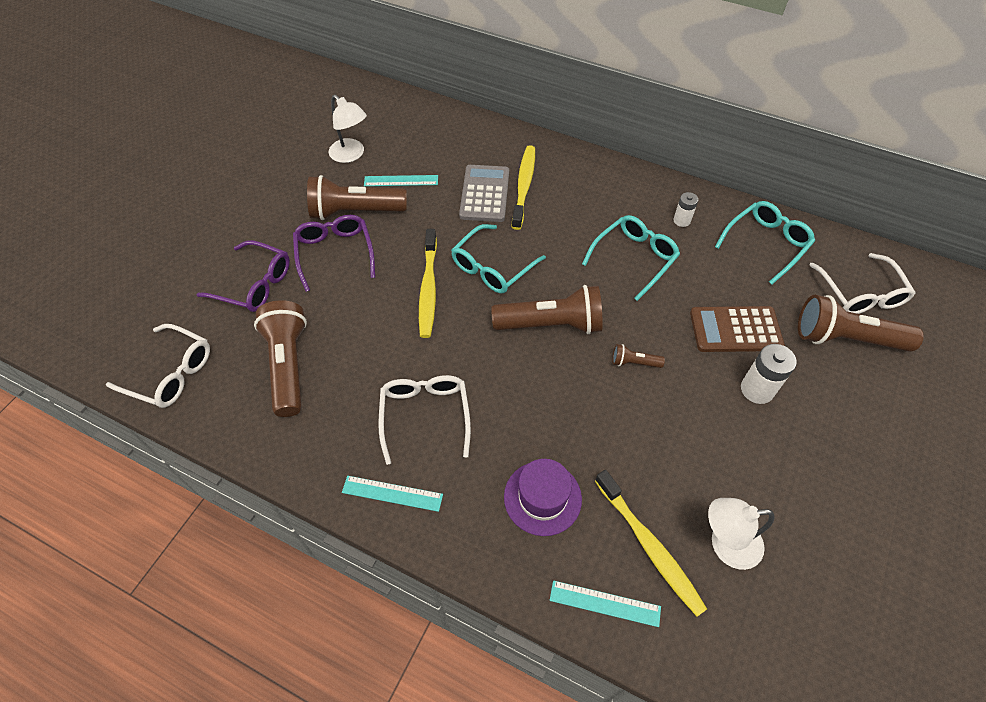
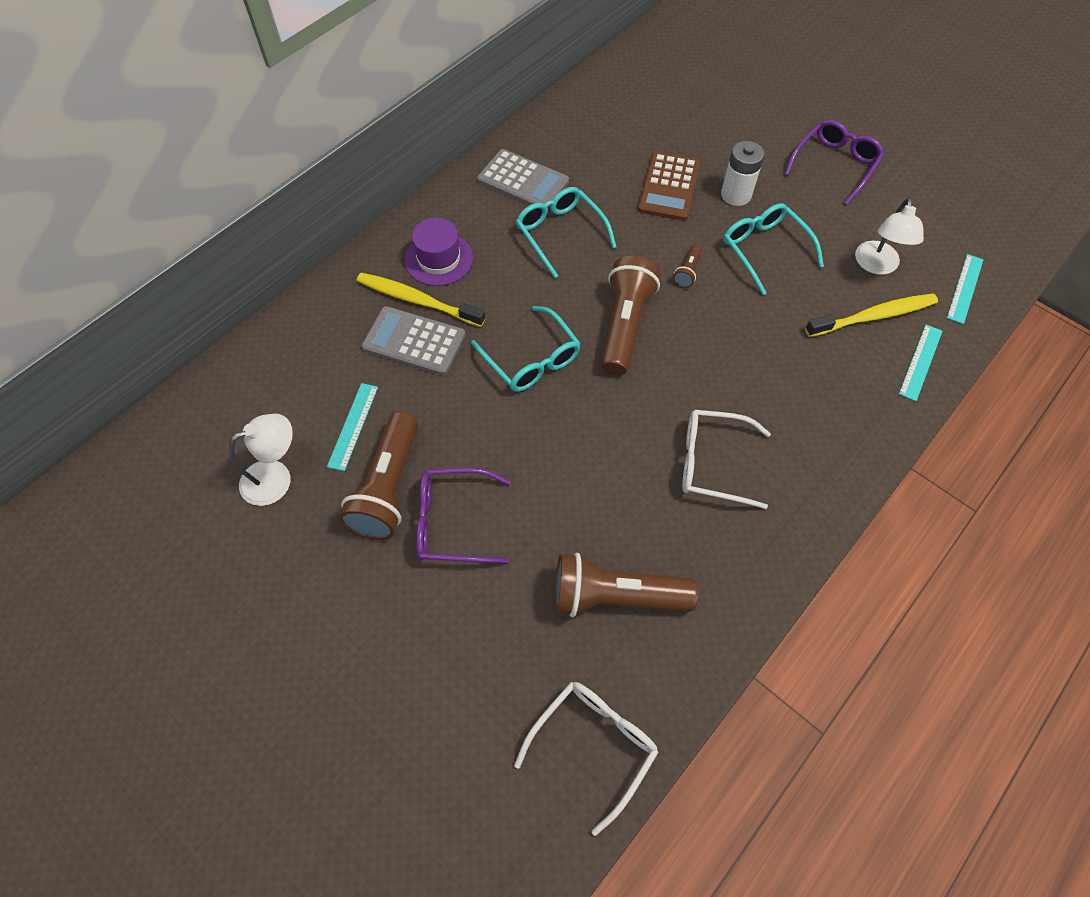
camera: 75 degrees left, 5 degrees up
purple glasses [196,240,290,312] -> purple glasses moved to [784,120,885,205]
turquoise ruler [342,476,443,512] -> turquoise ruler moved to [947,254,983,324]
yellow toothbrush [419,229,437,338] -> none
purple hat [504,459,582,536] -> purple hat moved to [405,218,473,286]
white battery [673,192,698,227] -> grey calculator [477,149,569,209]
turquoise glasses [715,201,815,285] -> turquoise glasses moved to [723,203,824,295]
brown flashlight [798,295,924,352] -> none
white glasses [809,253,916,314] -> none

